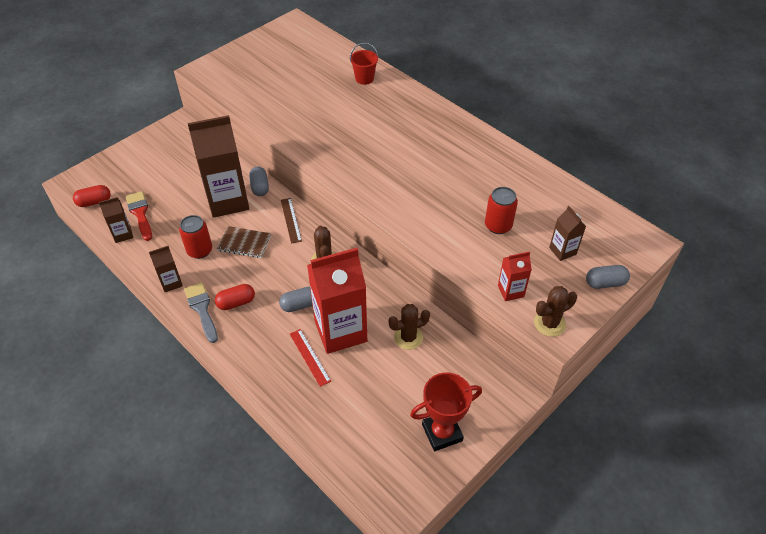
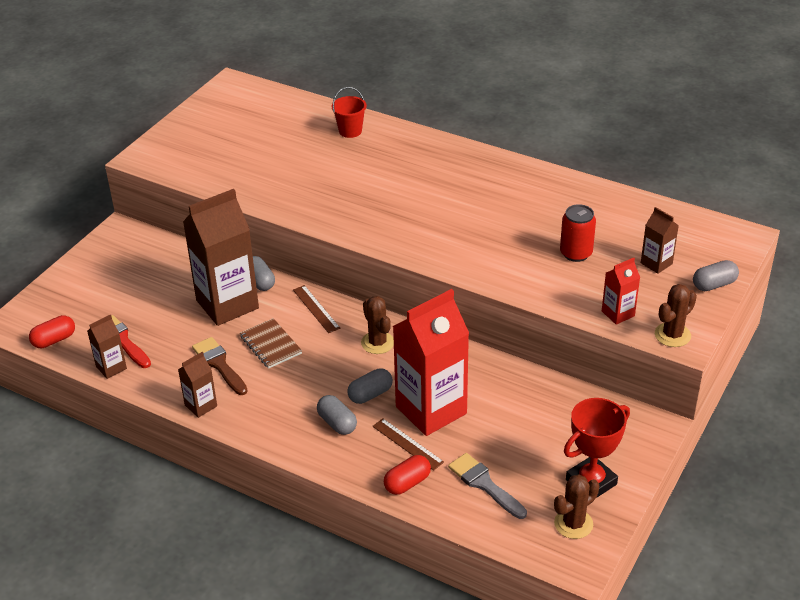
camera: 15 degrees left, 10 degrees down
red can [179,215,212,259] -> brown brush [192,337,248,395]
grey brush [184,282,218,343] -> grey brush moved to [448,453,527,519]
red capsule [215,284,255,310] -> red capsule moved to [384,455,431,495]
brown notebook [217,226,271,258] -> brown notebook turned 60 degrees clockwise [240,318,302,369]
red ruler [290,329,331,387] -> brown ruler [373,418,444,471]
brown cactus [388,304,430,350] -> brown cactus moved to [554,474,599,539]
none -> grey capsule [317,395,357,435]

